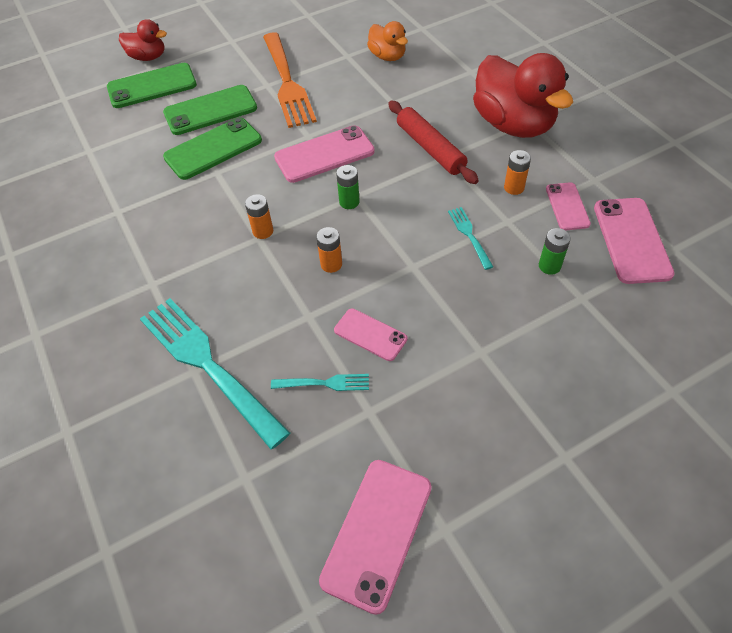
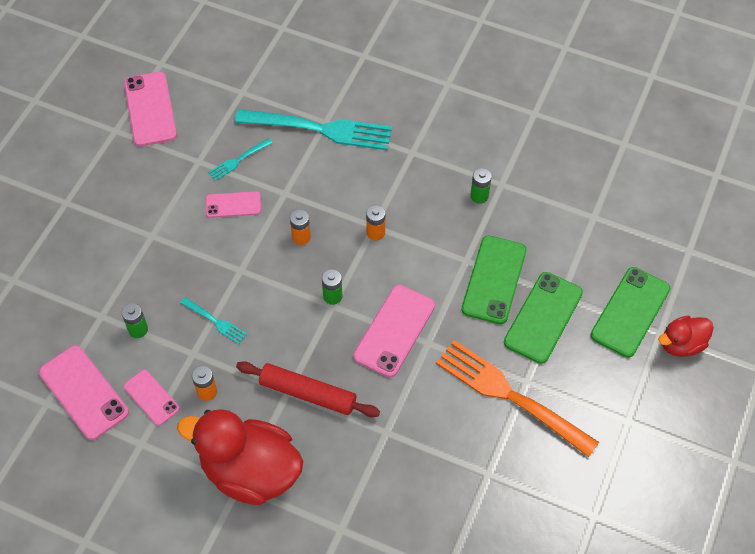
camera: 140 degrees right, 5 degrees up
orange duck [367,21,408,61] -> none
none -> green battery [470,168,492,204]

